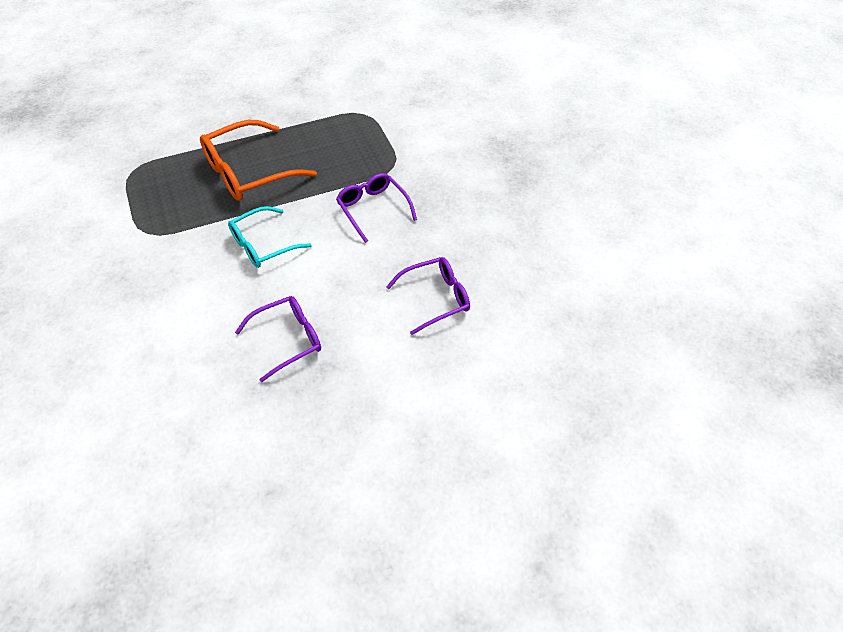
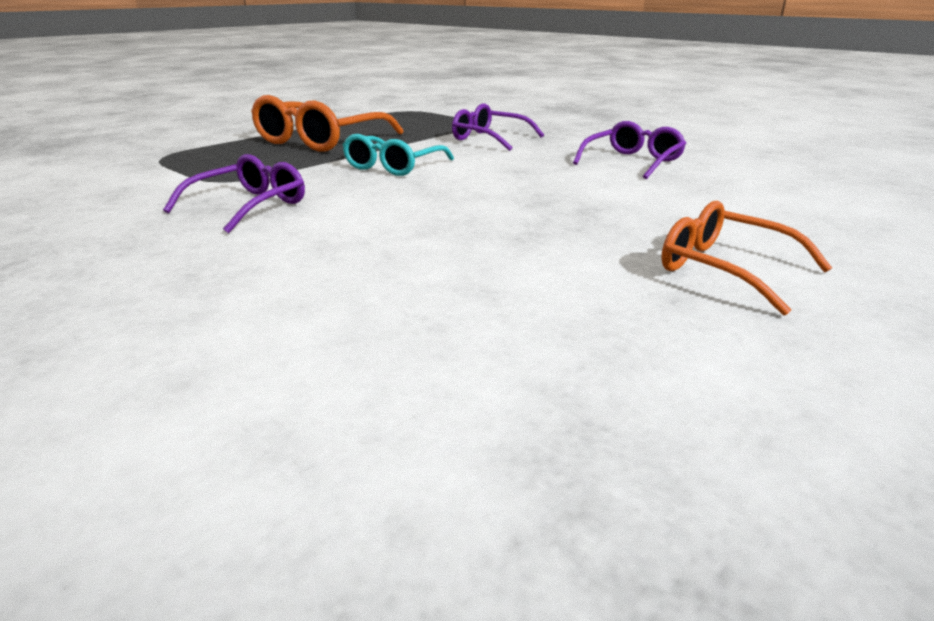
camera: 25 degrees left, 25 degrees down
purple glasses [235,296,321,382] -> purple glasses moved to [163,154,305,233]
none -> orange glasses [661,201,832,316]

